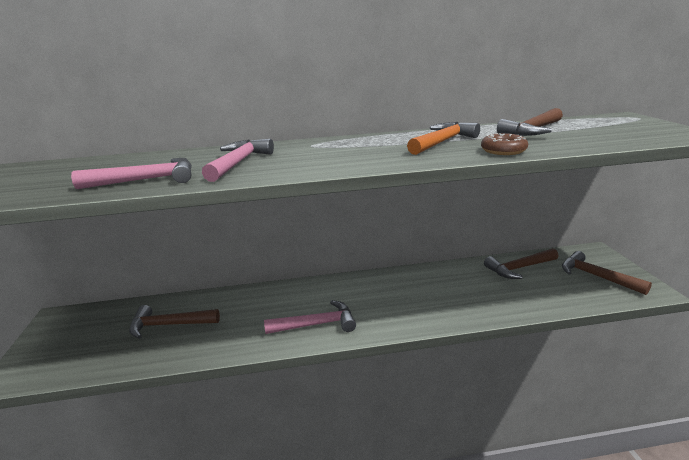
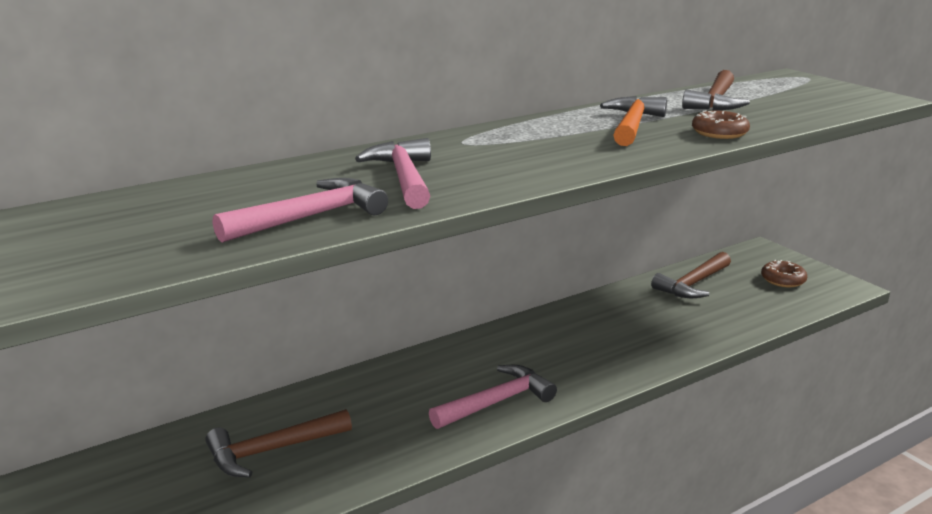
camera: 25 degrees left, 0 degrees up
brown hammer [562,251,652,295] -> brown donut [761,260,807,287]

